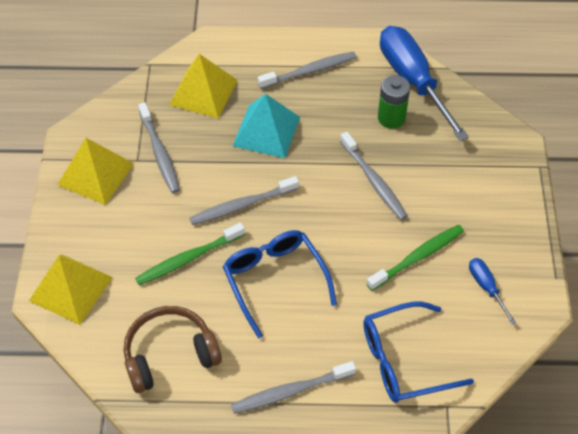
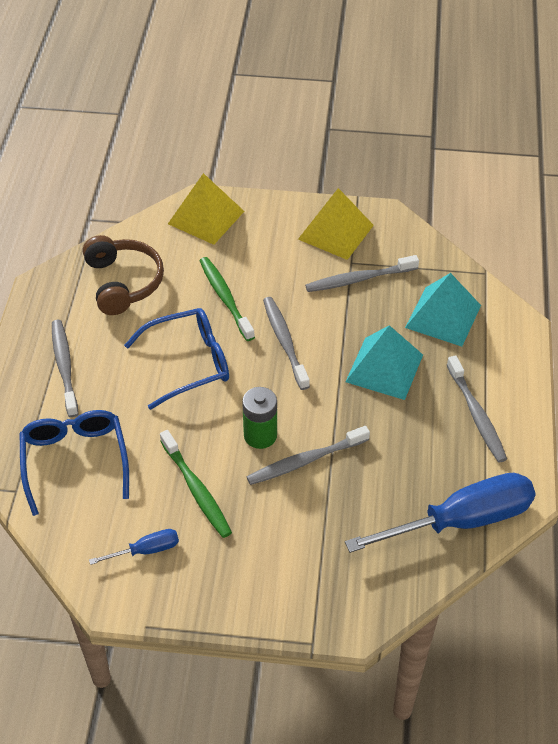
camera: 95 degrees right, 5 degrees down
yellow pyramid [169,54,237,119] -> turquoise pyramid [405,273,481,347]
green battery [378,75,410,129] -> green battery moved to [242,387,277,449]

